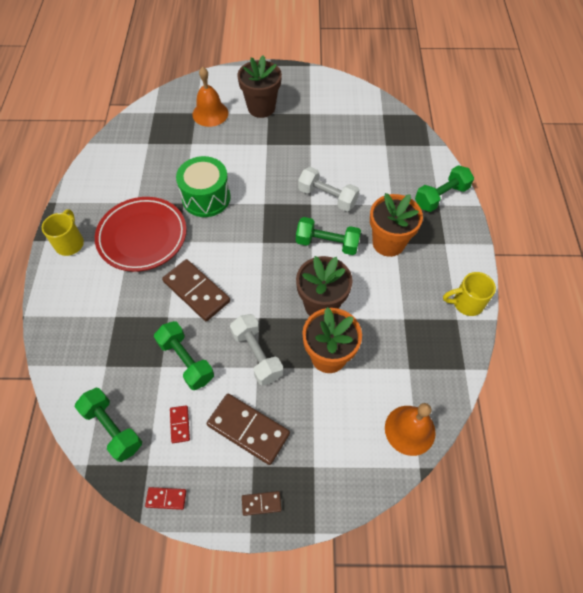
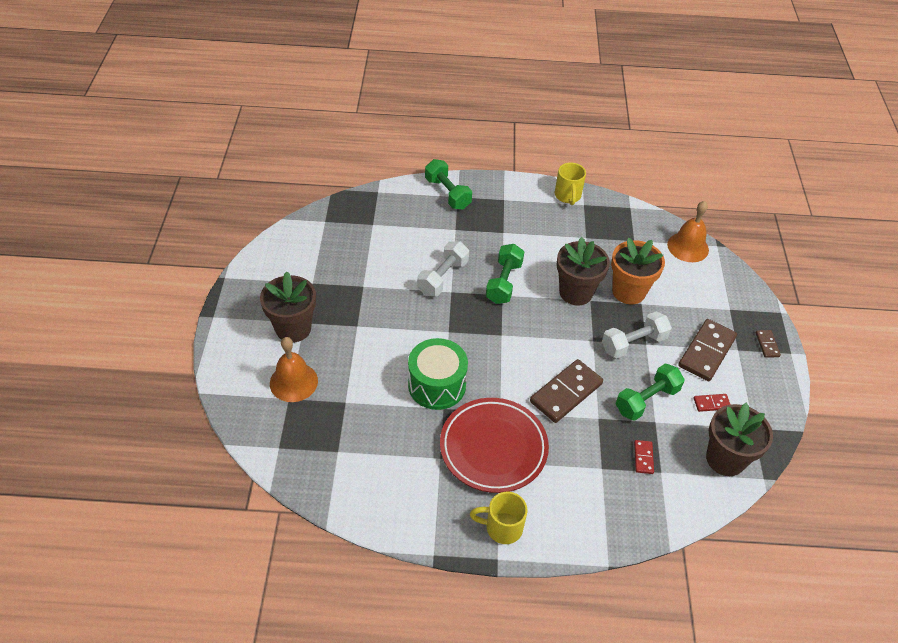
camera: 90 degrees left, 10 degrees down
green dumbbell [75,388,142,462] -> brown flower pot [706,403,773,476]
red domino [145,487,186,510] -> red domino moved to [634,440,654,474]
orange flower pot [370,193,423,257] -> none

